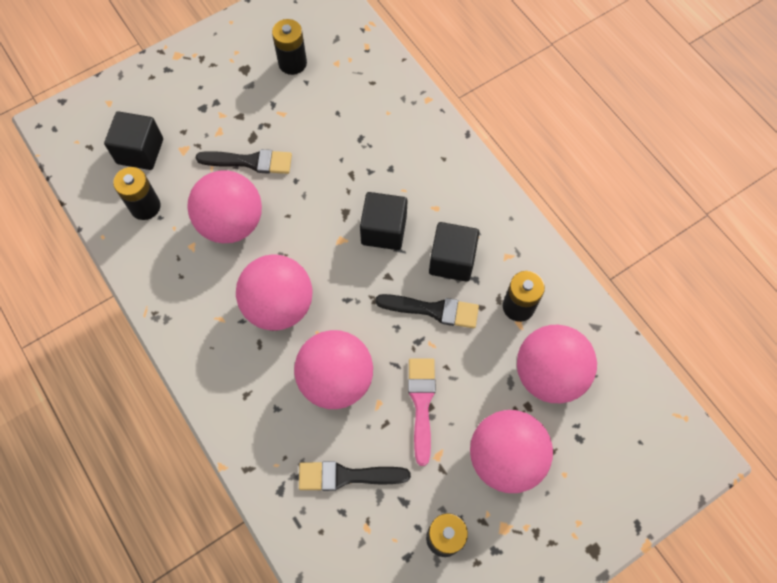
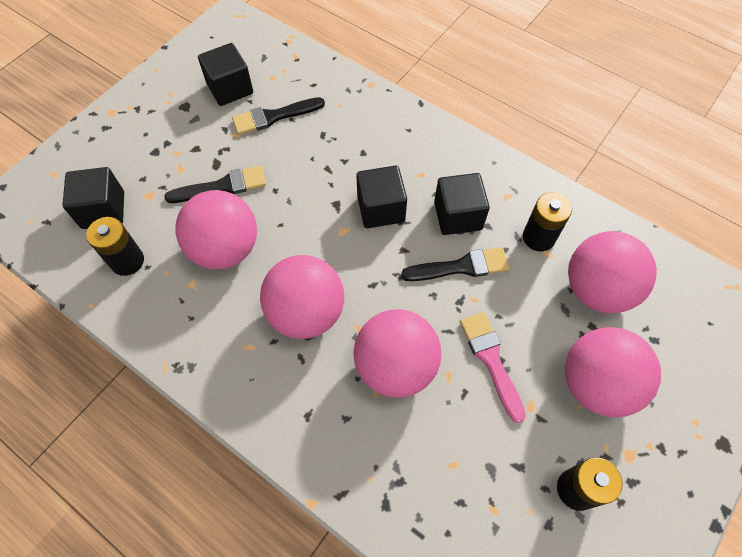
camera: 20 degrees left, 5 degrees down
black battery [272,19,307,75] -> black cube [198,43,253,106]
black brush [299,461,411,491] -> black brush moved to [232,97,325,135]

